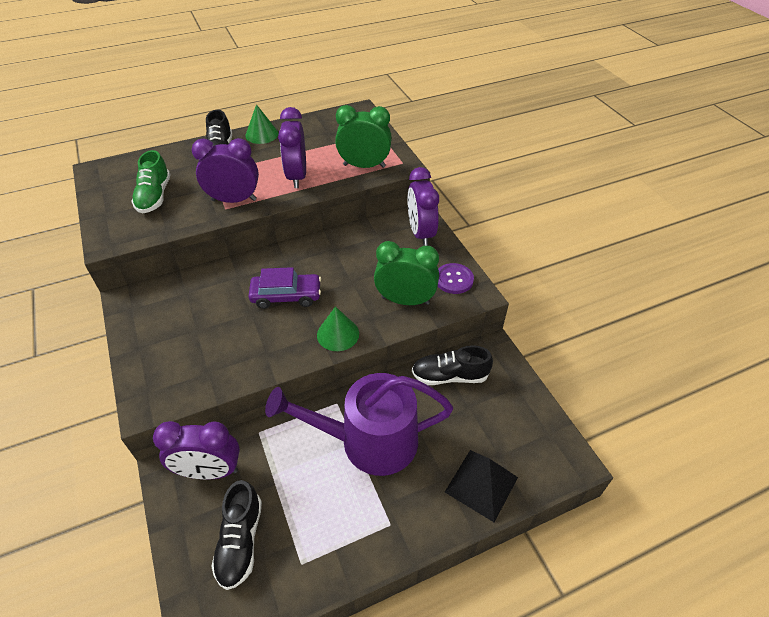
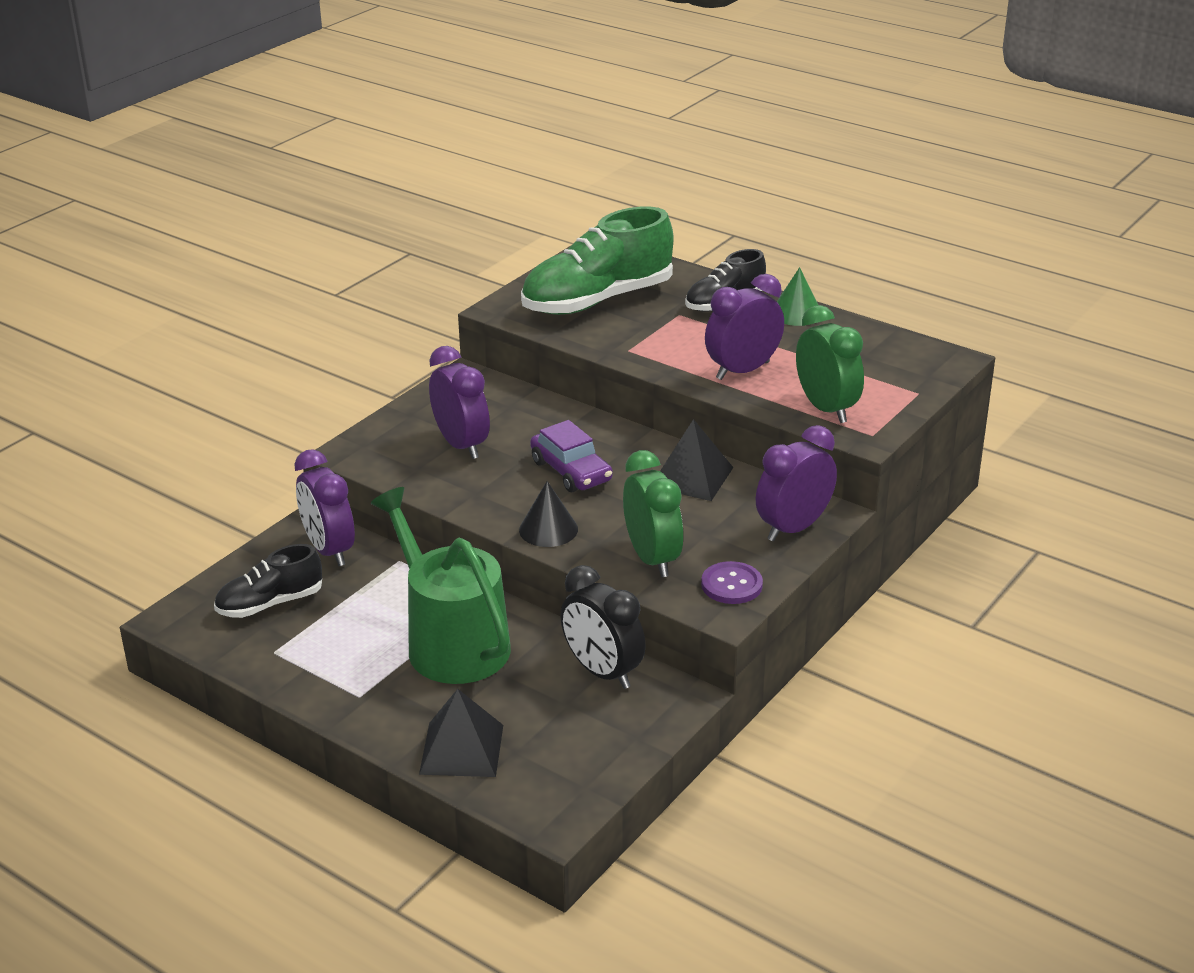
camera: 60 degrees right, 15 degrees down
green shoe [131,150,171,213] -> green shoe [521,207,673,315], size x1.78
purple clock [192,138,259,203] -> purple clock moved to [429,346,490,459]
purple watering can [265,373,453,476] -> green watering can [371,487,511,684]
green cone [317,307,359,351] -> black cone [519,481,578,547]
black shoe [412,345,493,385] -> black clock [560,565,646,689]
none -> black pyramid [660,419,733,501]

